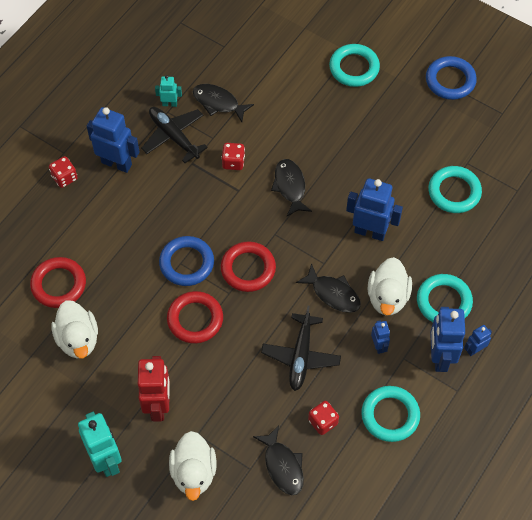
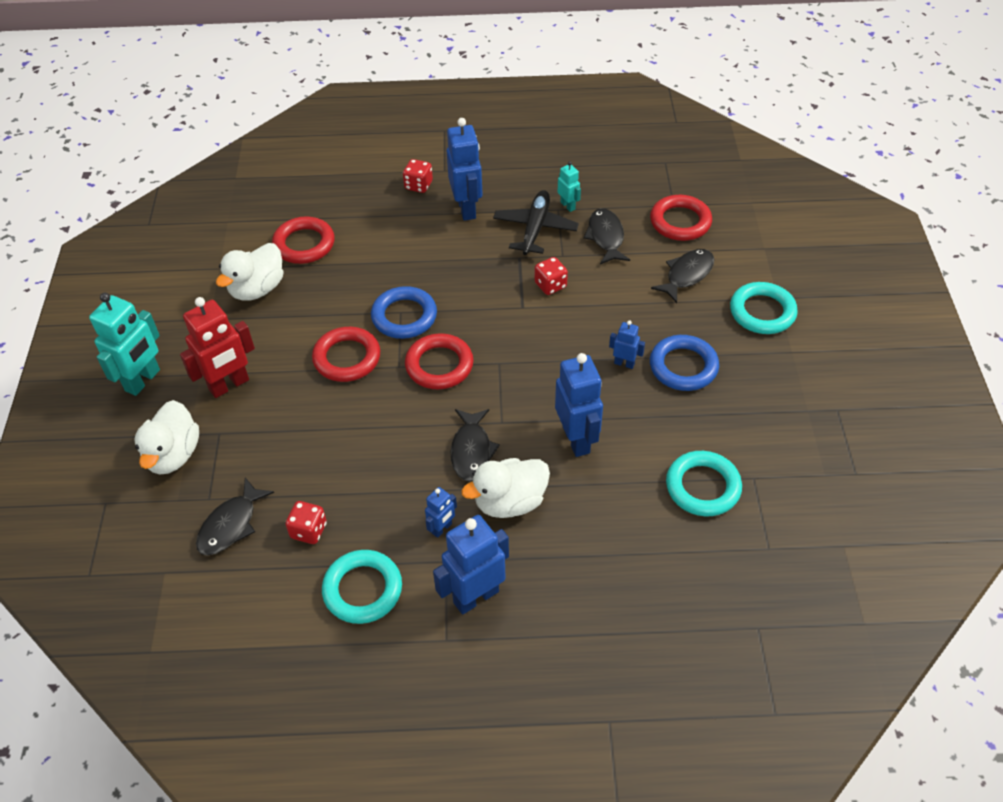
camera: 55 degrees right, 10 degrees down
white duck [169,431,217,501] -> white duck turned 45 degrees counterclockwise [134,400,199,474]
black plane [261,306,341,391] -> none
black fish [271,159,312,216] -> black fish moved to [651,249,714,303]
turquoise ring [417,274,473,322] -> none
blue ring [426,56,477,100] -> blue ring moved to [650,335,719,391]
blue robot [464,325,492,356] -> blue robot moved to [609,320,645,369]
none -> red ring [650,195,712,241]

